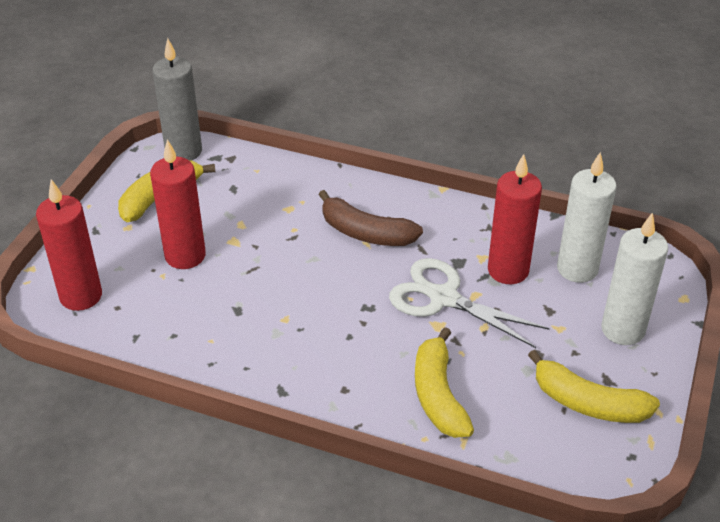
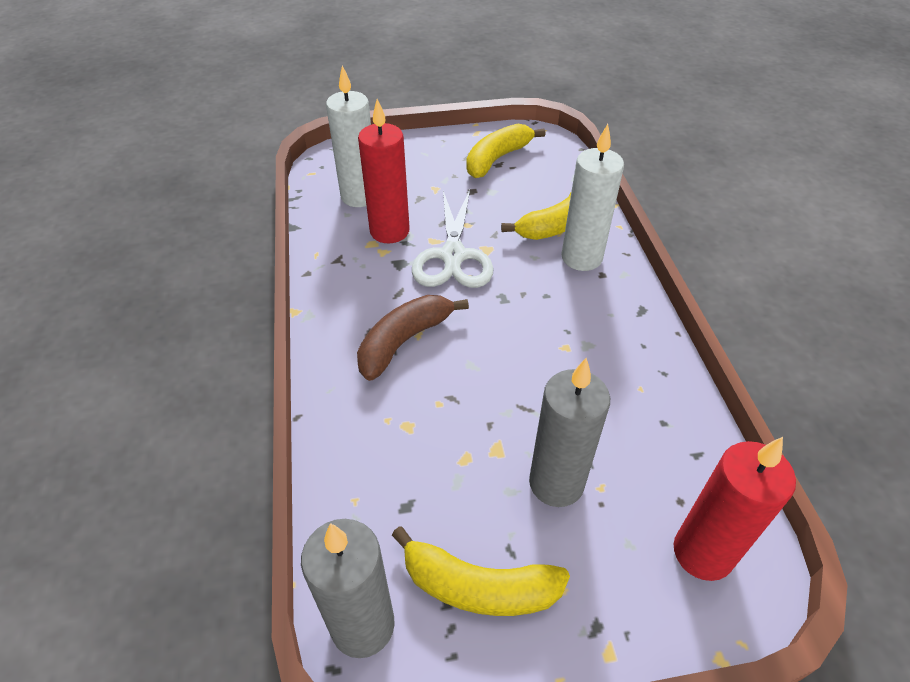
camera: 120 degrees left, 5 degrees up
red candle [150,139,206,269] -> grey candle [529,358,610,507]
brown banana [318,190,423,246] -> brown banana turned 135 degrees counterclockwise [357,295,469,381]
yellow banana [528,350,660,423] -> yellow banana turned 135 degrees counterclockwise [466,124,546,178]
white candle [601,212,668,345] -> white candle moved to [561,124,624,271]

